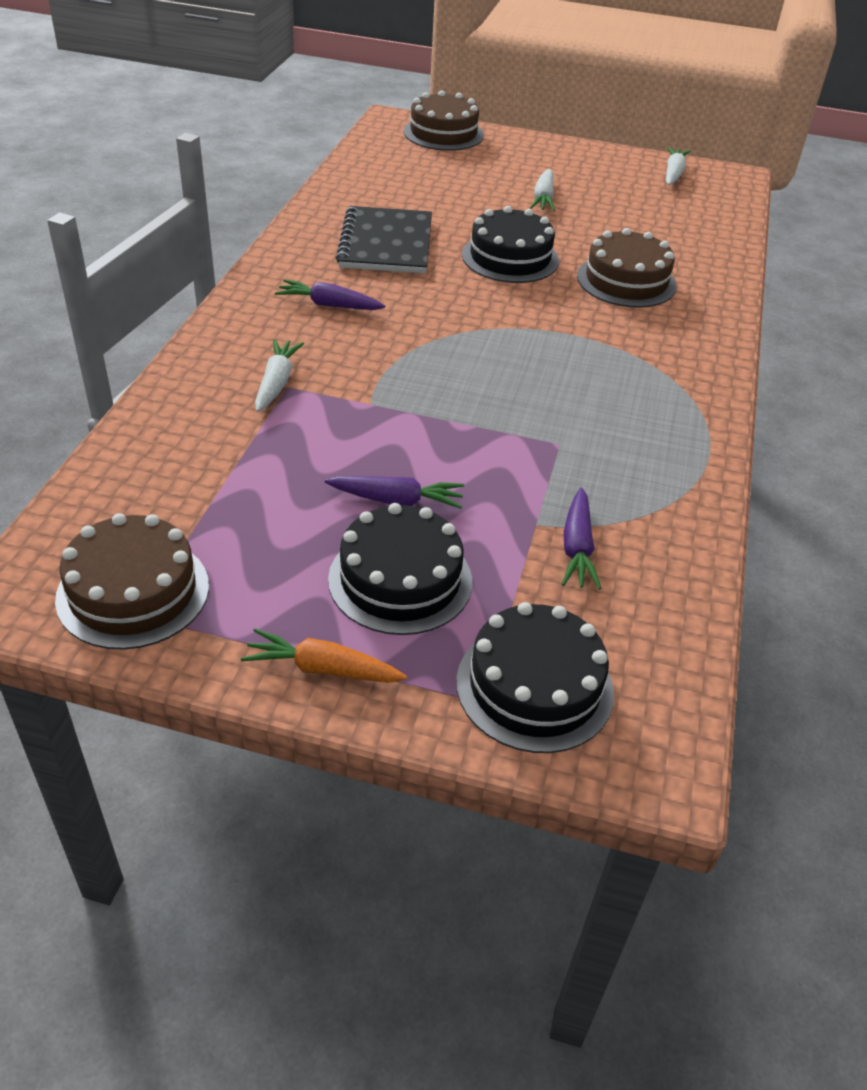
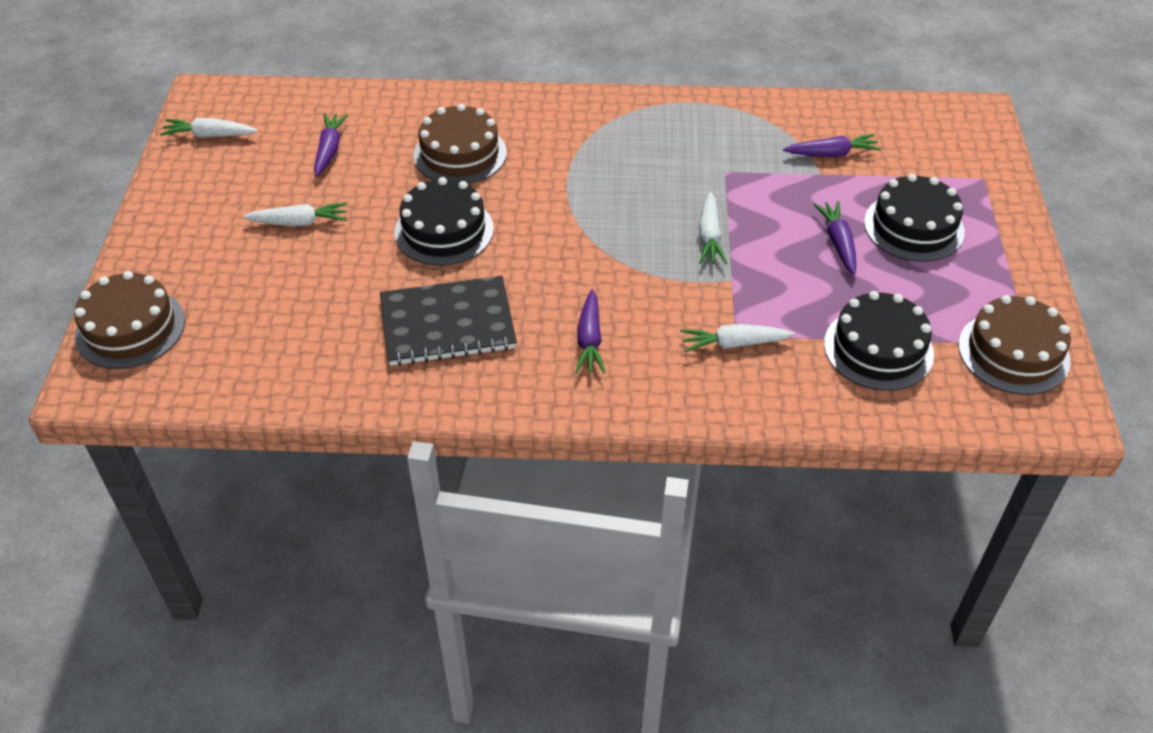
camera: 100 degrees left, 5 degrees up
orange carrot [241,628,407,683] -> none
black cake [456,602,614,753] -> black cake moved to [824,291,934,391]
none -> purple carrot [314,113,348,176]
none -> white carrot [699,192,727,264]

